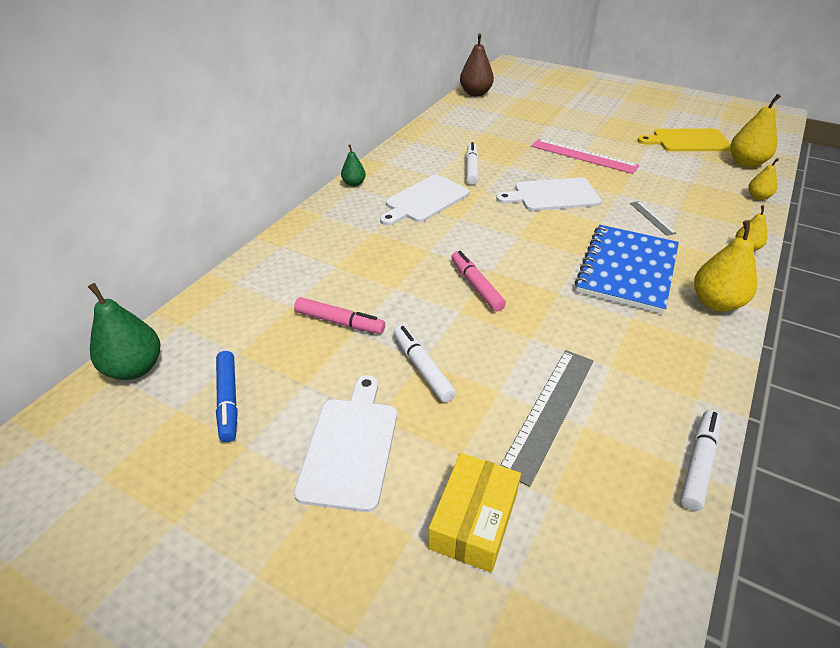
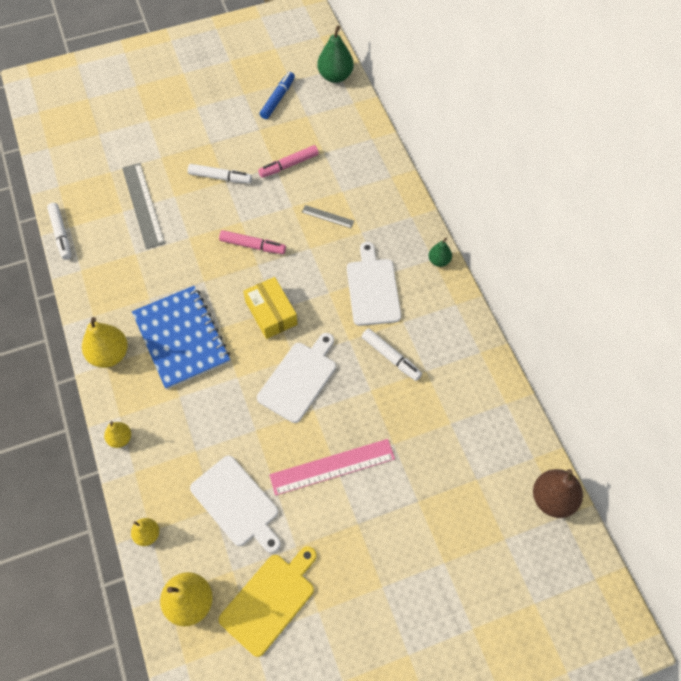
camera: 130 degrees right, 20 degrees up
blue marker [216,351,238,442] -> blue marker turned 90 degrees clockwise [260,72,295,119]
white cutting board [294,375,397,512] -> white cutting board moved to [190,456,281,553]
yellow box [428,453,521,573] -> yellow box moved to [243,277,297,339]
grey ruler [630,201,676,236] -> grey ruler moved to [302,205,354,228]

